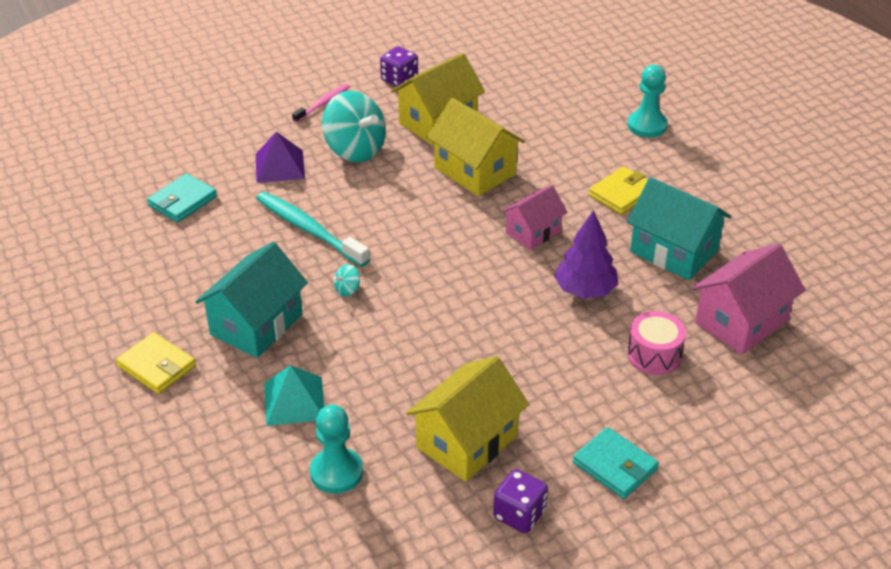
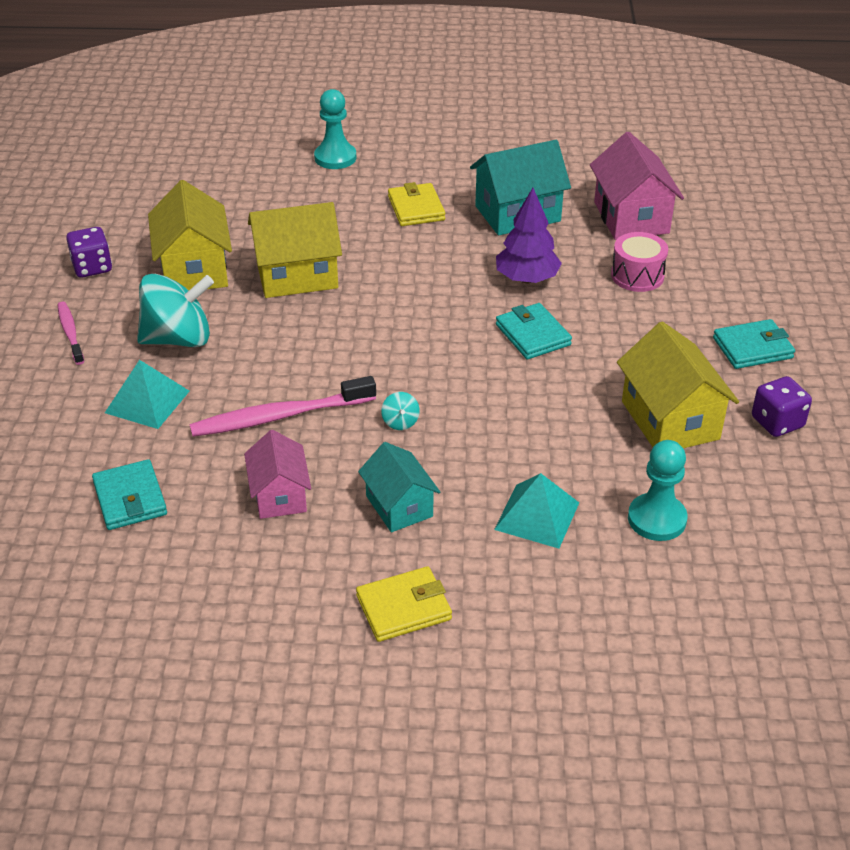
camera: 60 degrees left, 0 degrees up
turquoise house [195,242,308,358] -> turquoise house [358,442,440,532], size x0.64
purple pyramid [256,132,305,183] -> turquoise pyramid [105,360,189,429]
turquoise toothbrush [256,192,370,267] -> pink toothbrush [189,376,376,437]
pink house [502,185,568,250] -> pink house moved to [244,430,311,519]
none -> turquoise wallet [496,303,572,359]

